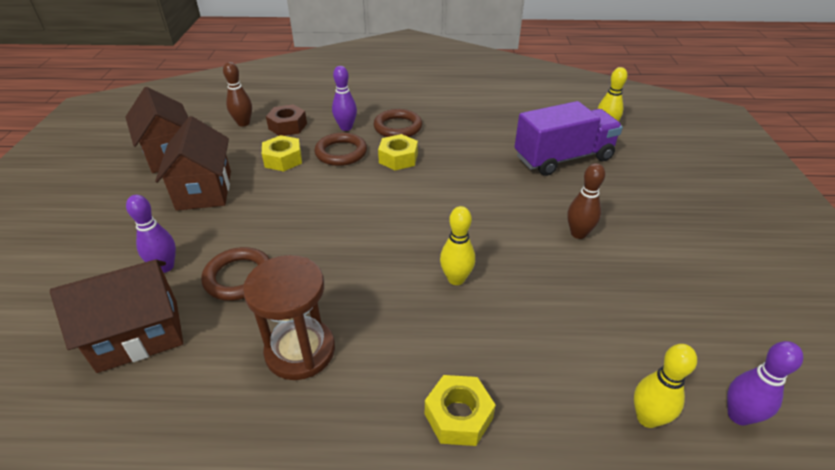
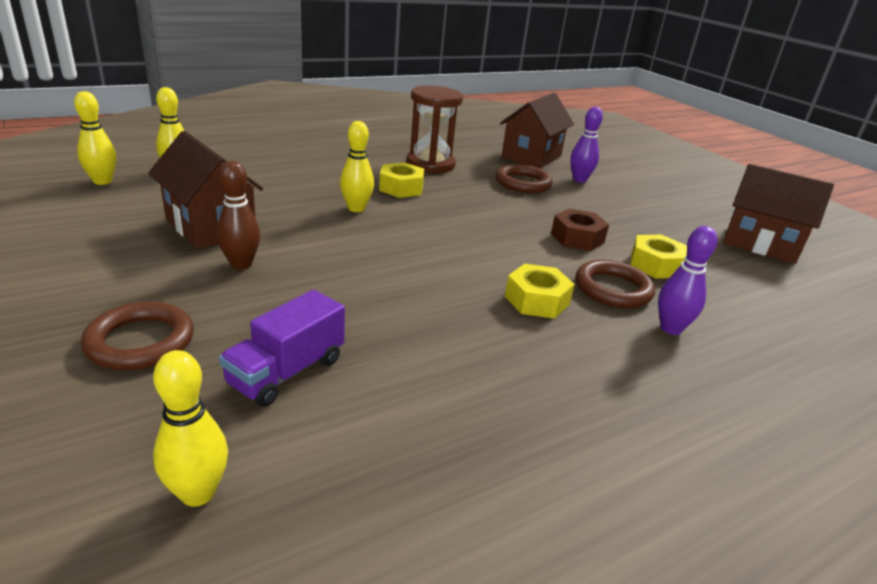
camera: 145 degrees right, 10 degrees down
brown house [155,116,231,211] -> brown house moved to [148,131,263,249]
brown bowling pin [223,62,252,127] -> none
brown nut [266,104,307,136] -> brown nut moved to [551,209,609,251]
brown ring [373,109,422,137] -> brown ring moved to [81,301,194,370]
yellow nut [425,375,496,446] -> yellow nut moved to [379,162,424,198]
purple truck [515,101,623,176] -> purple truck [219,289,345,407], size x0.62
purple bowling pin [727,341,803,426] -> yellow bowling pin [74,91,116,185]

